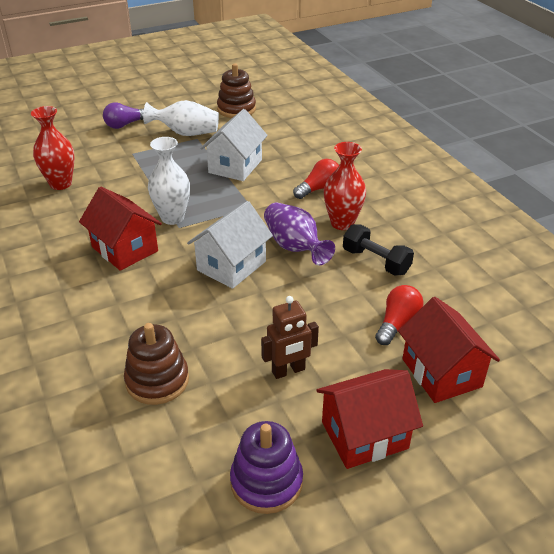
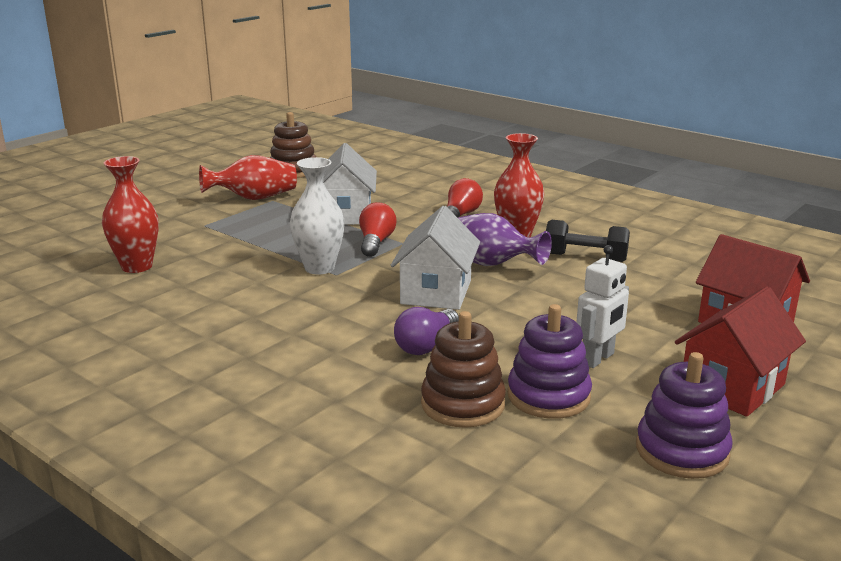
camera: 25 degrees left, 15 degrees down
red house [79,187,162,271] -> none
purple light bulb [103,102,144,129] -> purple light bulb moved to [394,307,459,355]
white vase [143,100,219,136] -> red vase [199,155,297,200]
brown robot [261,296,319,379] -> white robot [577,245,629,368]
red light bulb [375,285,424,345] -> red light bulb moved to [359,202,397,257]
none -> purple stacking toy [507,304,592,419]

